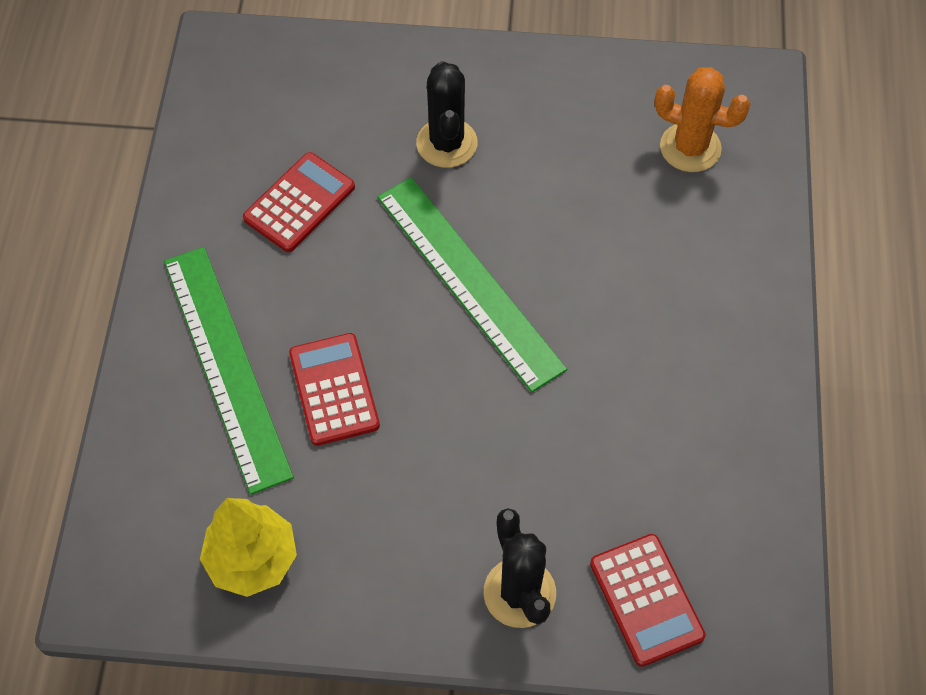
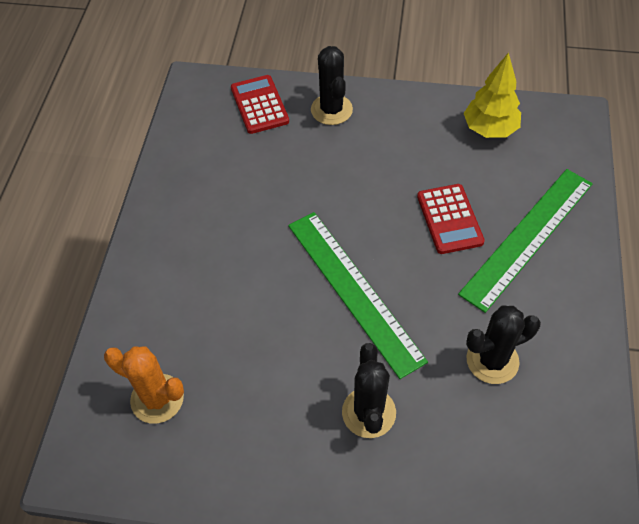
camera: 175 degrees left, 5 degrees down
green ruler [164,247,294,495] -> green ruler turned 60 degrees clockwise [458,169,593,313]
red calculator [243,152,355,252] -> black cactus [466,306,541,384]

